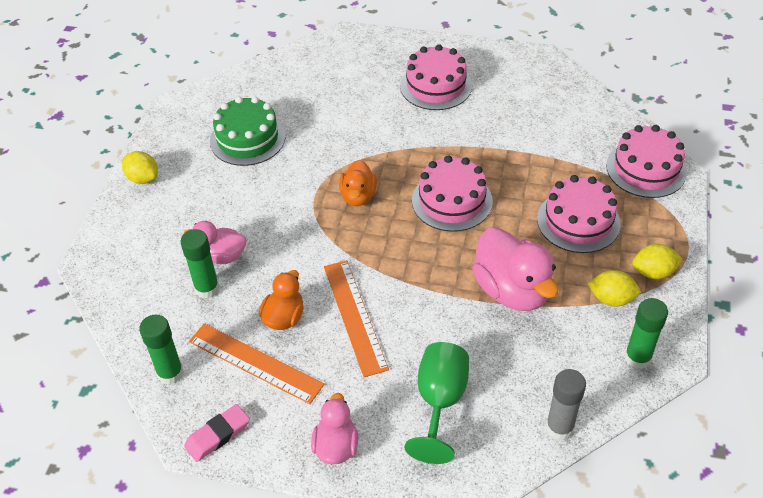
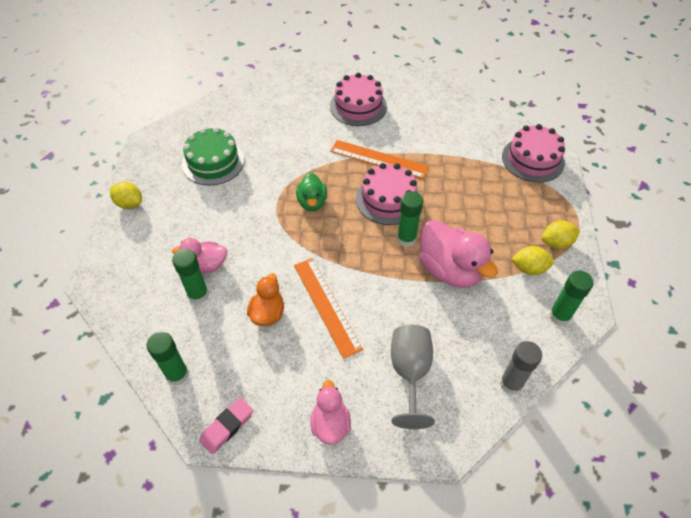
camera: 10 degrees left, 5 degrees up
orange ruler [189,323,325,404] -> orange ruler moved to [330,140,429,179]
orange duck [339,160,377,206] -> green duck [296,173,327,211]
green goblet [405,342,469,464] -> grey goblet [391,325,435,429]
pink cake [537,175,621,253] -> none
none -> green glue stick [397,191,423,247]

